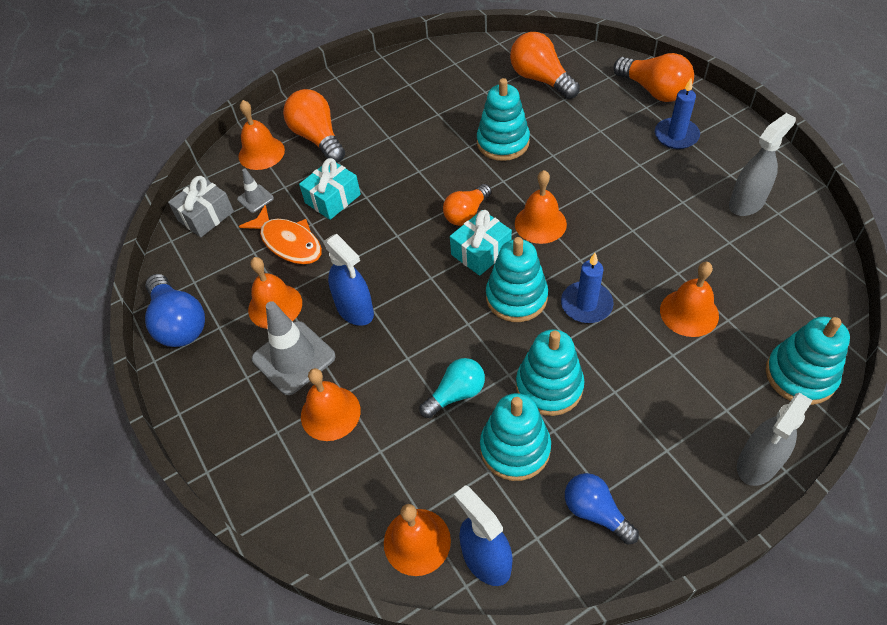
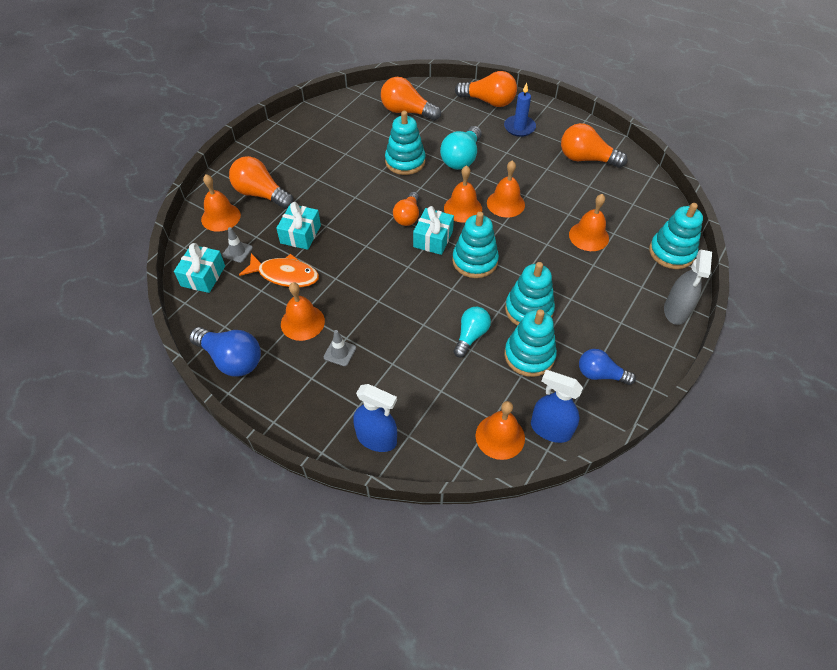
camera: 30 degrees left, 0 degrees up
grey gift [168,176,234,237] -> turquoise gift [174,243,225,293]
grey traffic cone [252,301,335,395] -> grey traffic cone [324,330,356,366], size x0.51
orange bell [301,368,361,441] -> orange bell moved to [487,160,525,218]
blue spray bottle [324,234,374,326] -> blue spray bottle moved to [353,384,397,452]
blue candle [561,253,614,323] -> none
grey spray bottle [729,113,796,216] -> orange light bulb [561,123,627,168]
none -> turquoise light bulb [440,126,482,170]

